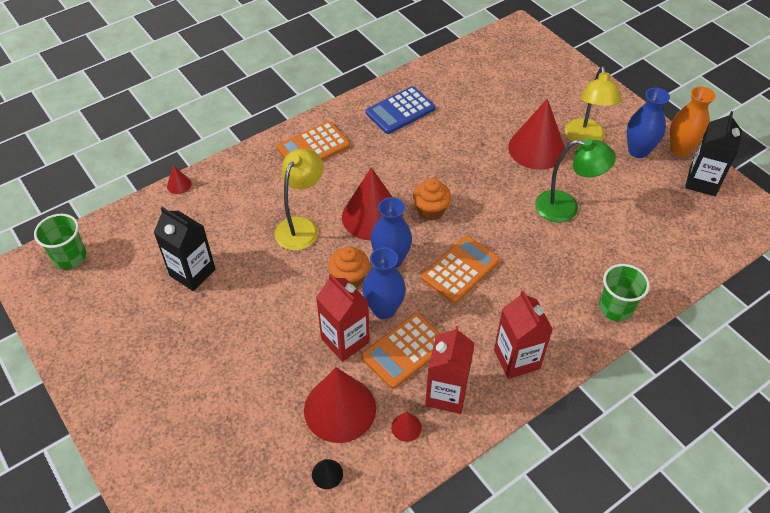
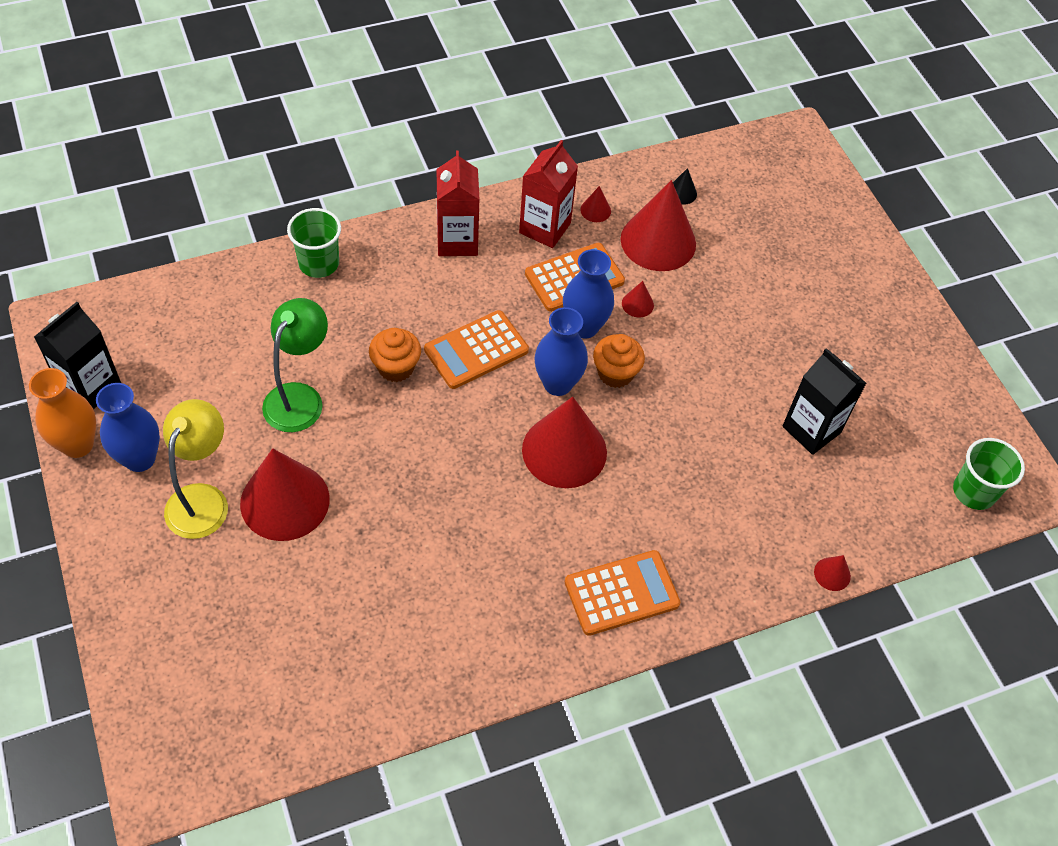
camera: 170 degrees left, 5 degrees up
yellow lamp [274,149,323,251] -> none
red carton [316,274,370,362] -> red cone [622,281,654,317]
blue calculator [366,86,436,134] -> none
orange cupcake [413,178,451,221] -> orange cupcake moved to [369,328,421,382]
green lamp [535,138,616,222] -> green lamp turned 90 degrees clockwise [262,298,328,432]

